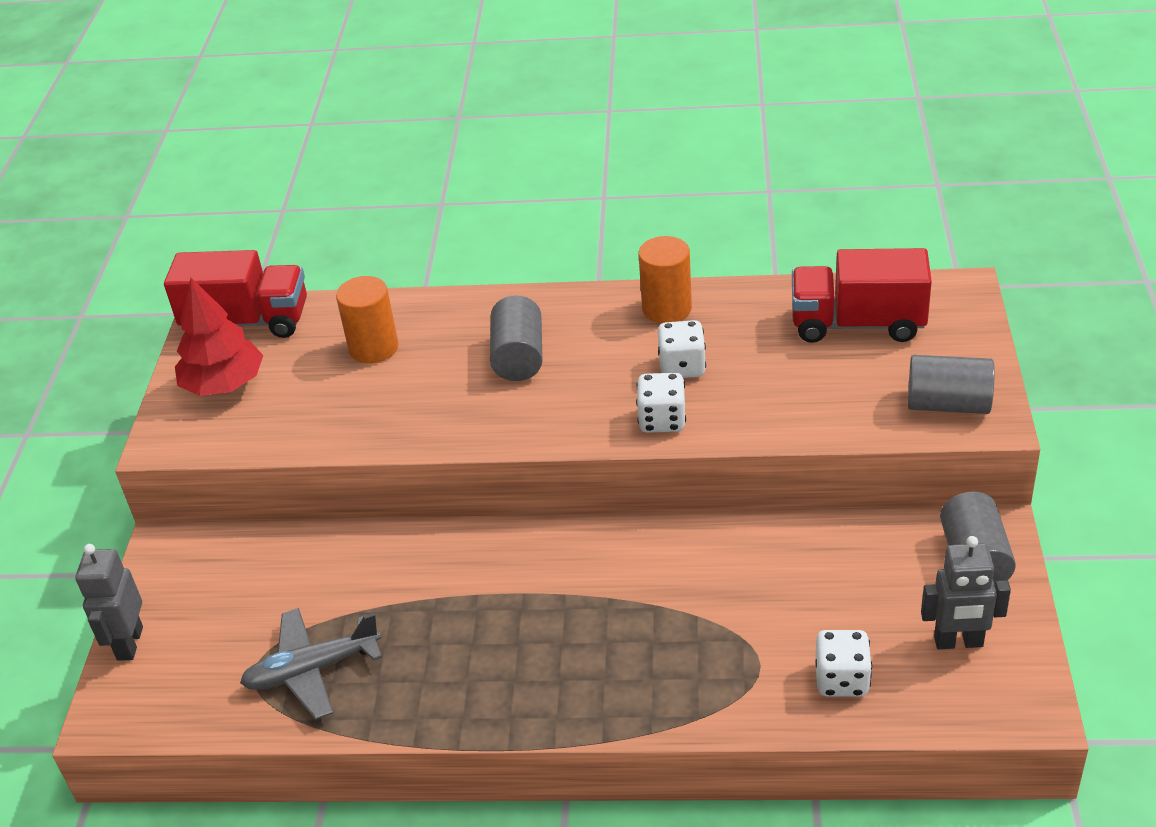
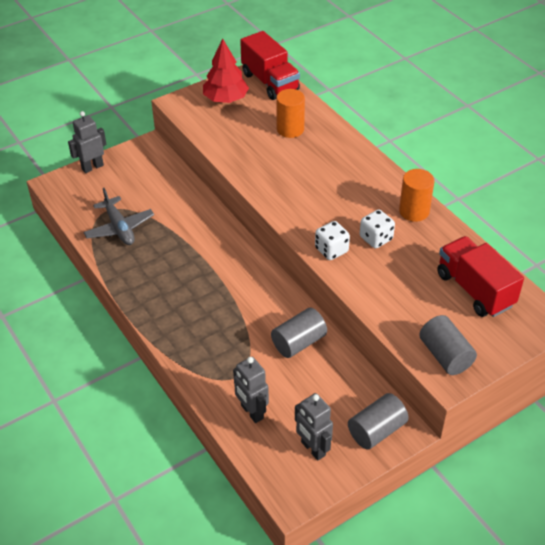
camera: 50 degrees right, 5 degrees up
grey plane [240,608,382,720] -> grey plane turned 150 degrees counterclockwise [83,188,154,245]
grey cylinder [490,295,542,381] -> grey cylinder moved to [271,308,327,358]
white dice [815,630,872,697] -> grey robot [233,357,269,423]

